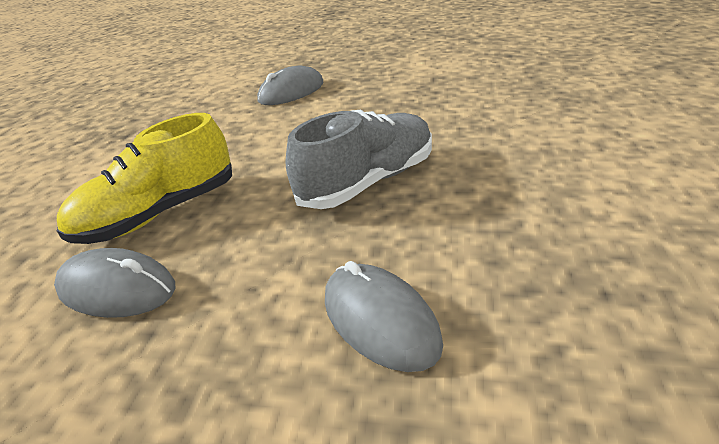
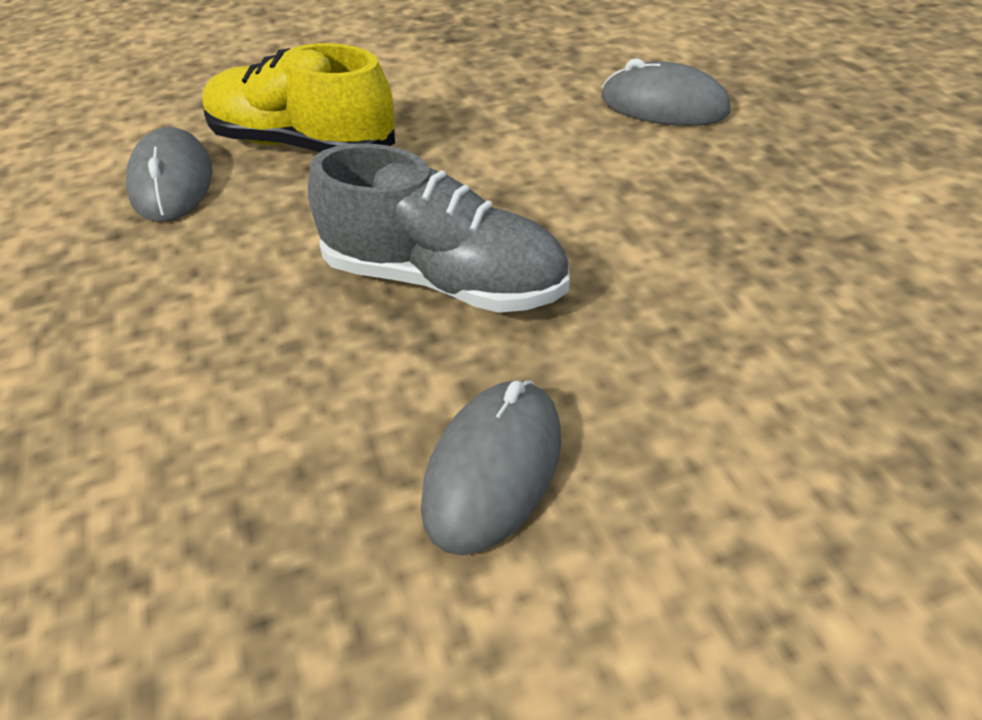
camera: 60 degrees right, 10 degrees up
grey mouse [325,261,443,372] -> grey mouse moved to [421,380,561,555]

